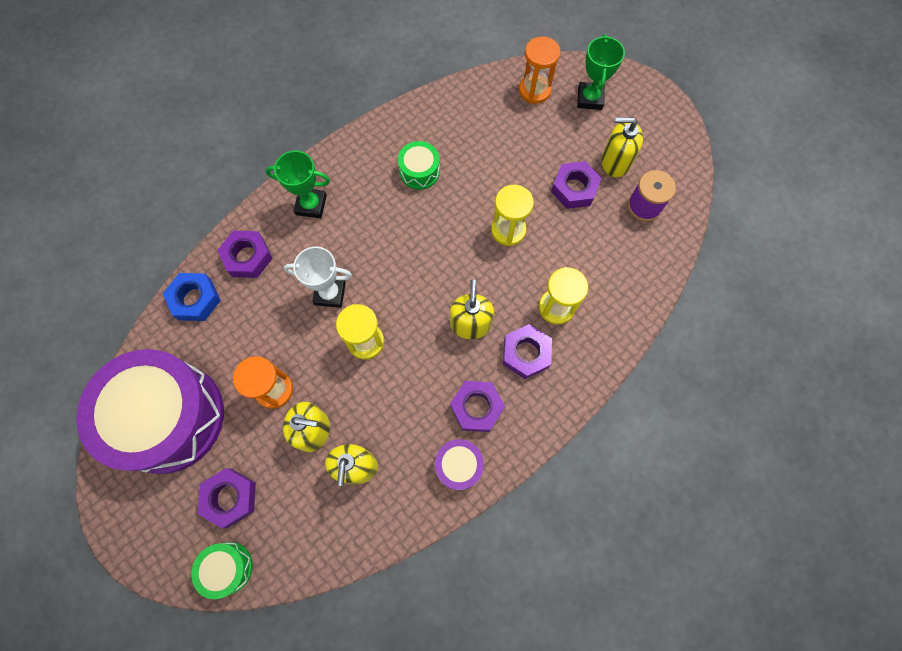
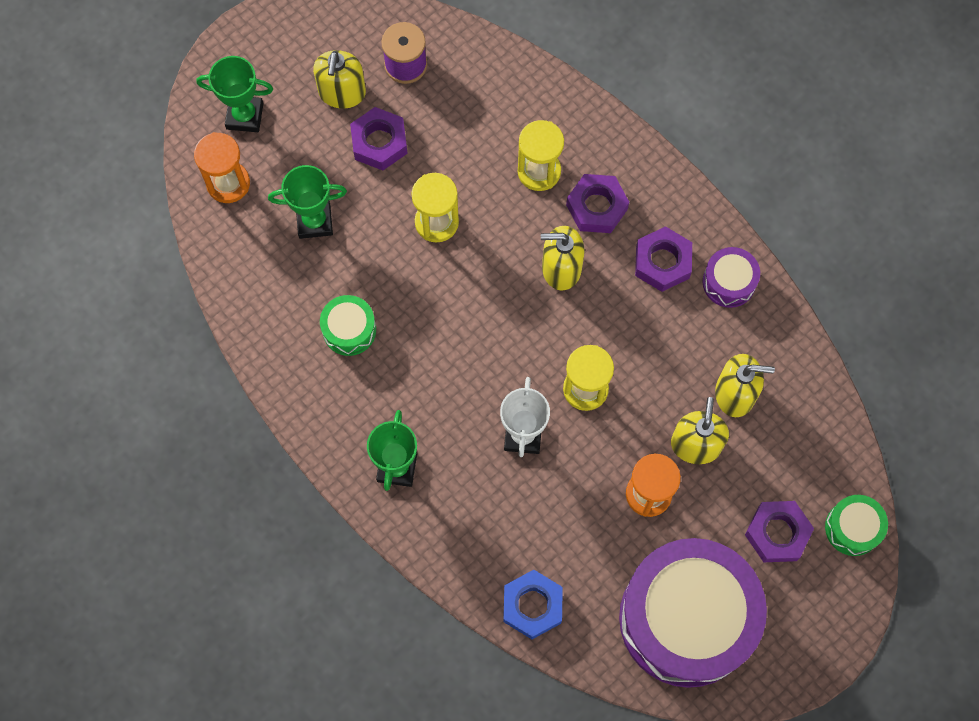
camera: 90 degrees left, 0 degrees up
purple nut [217,230,273,278] -> none
none -> green trophy [268,165,347,239]

